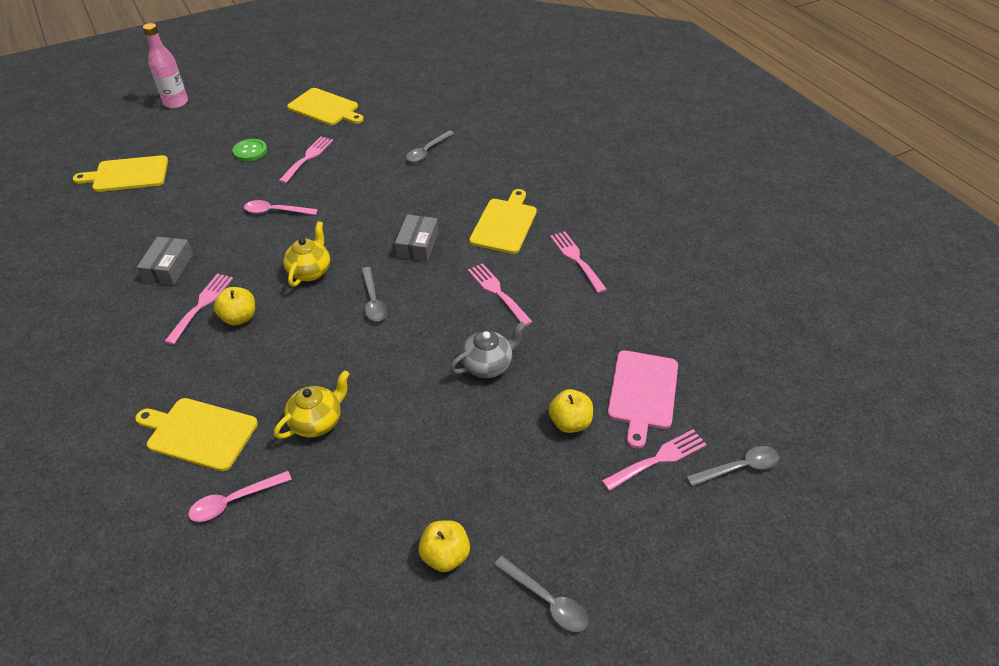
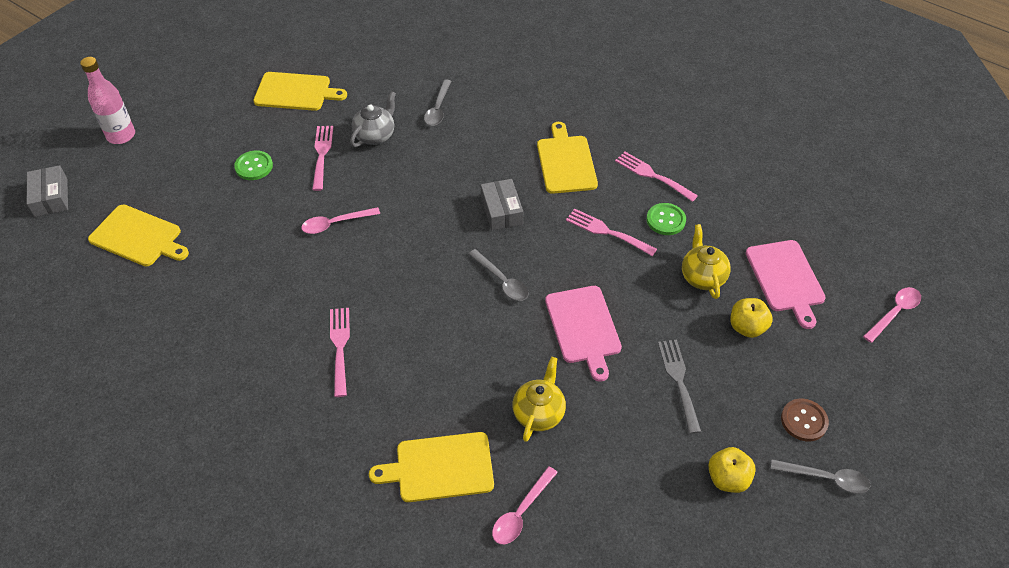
camera: 25 degrees left, 5 degrees up
yellow cutting board [73,155,168,192] -> yellow cutting board turned 120 degrees counterclockwise [88,205,189,266]
grey box [137,237,193,285] -> grey box moved to [27,165,68,217]
yellow apple [214,287,255,326] -> none
yellow teapot [283,221,330,287] -> yellow teapot moved to [682,224,731,299]
grey teapot [450,322,526,378] -> grey teapot moved to [350,91,396,147]
pink fork [602,429,707,491] -> none
grey spoon [686,446,780,486] -> pink spoon [863,287,921,343]
none -> pink cutting board [545,286,622,382]
none -> green button [647,203,686,235]
none -> grey fork [658,339,701,434]
none -> brown button [781,399,829,441]

